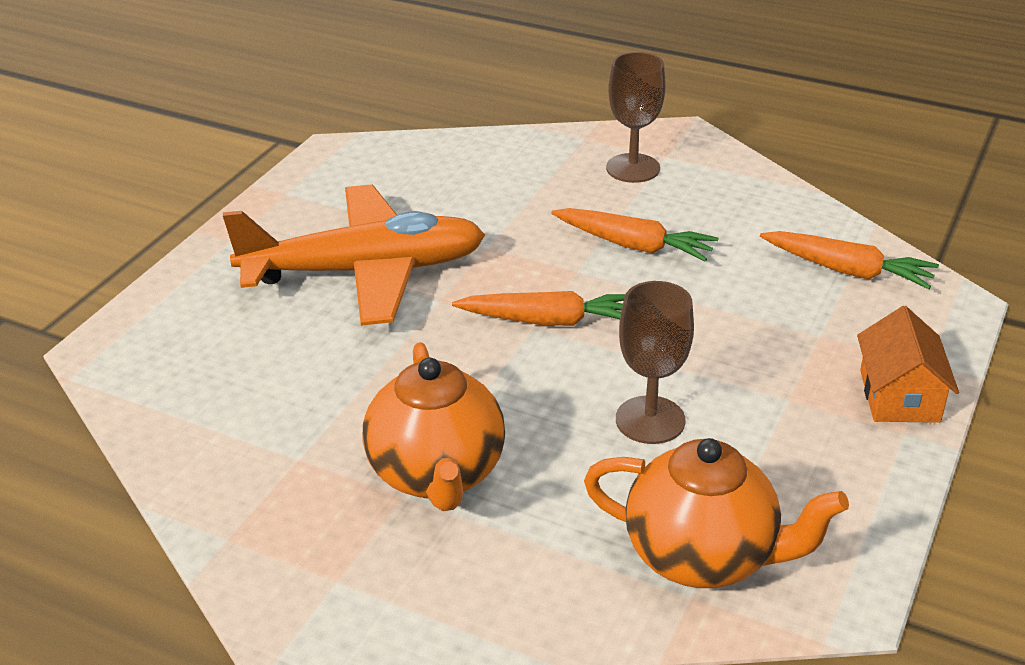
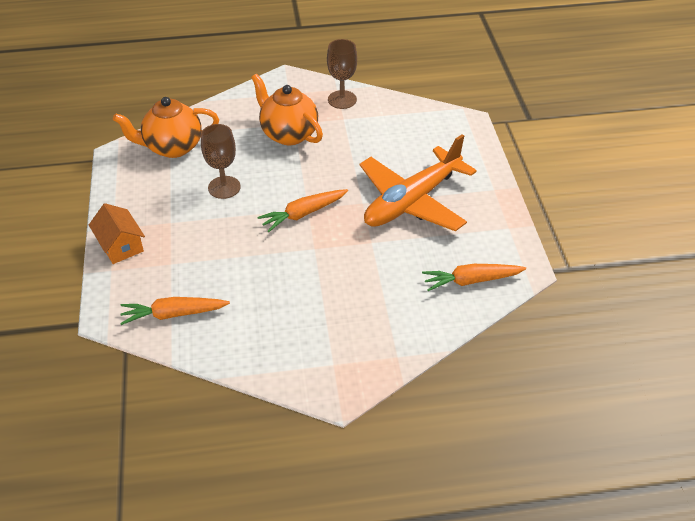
camera: 145 degrees right, 10 degrees up
orange carrot [551,208,718,262] -> orange carrot moved to [422,264,526,291]
brown goblet [606,52,666,183] -> brown goblet moved to [327,39,357,109]

